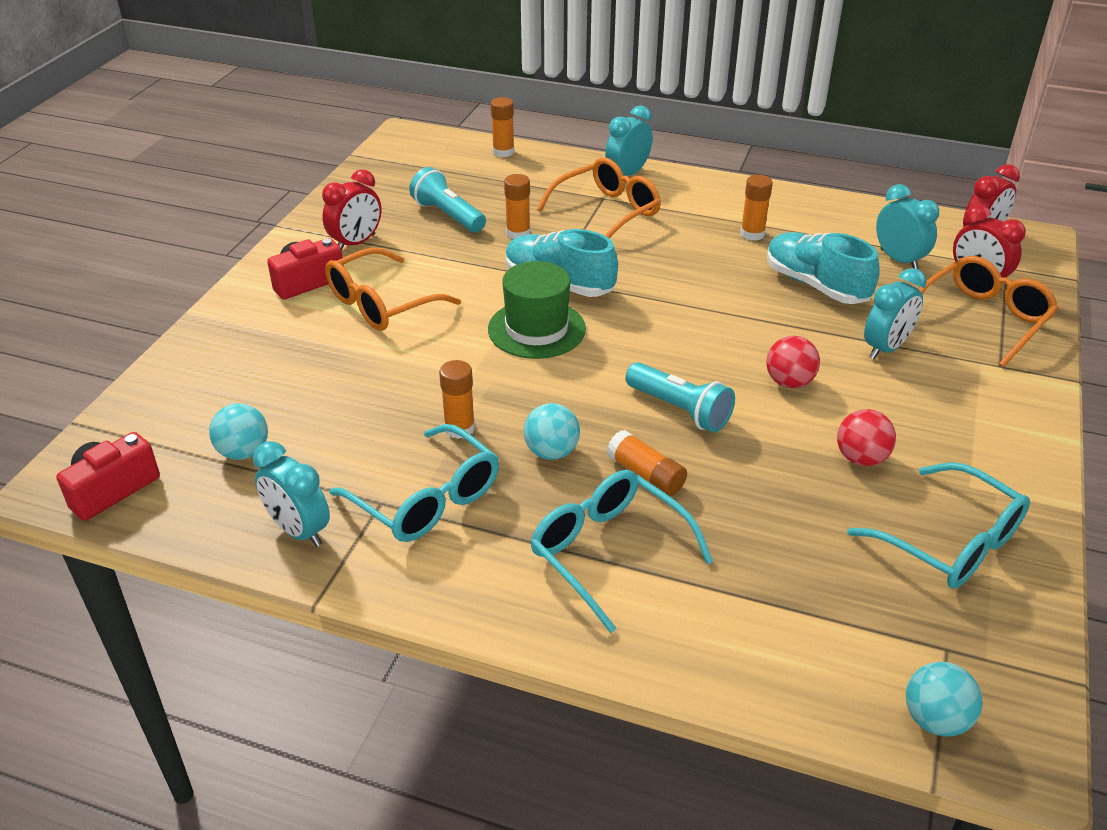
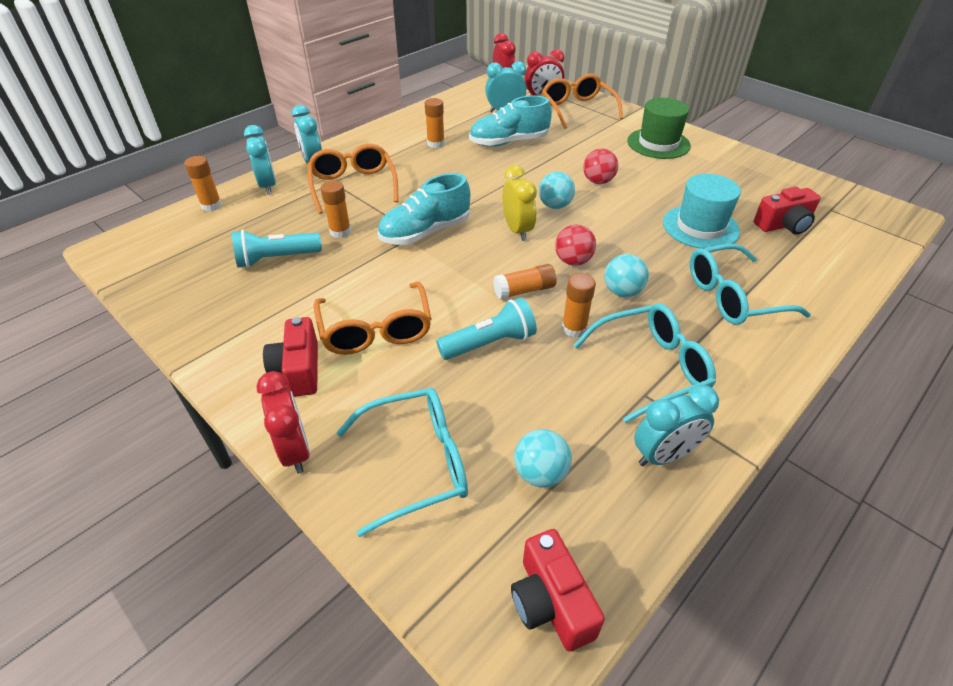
camera: 65 degrees left, 5 degrees up
red clock [322,169,381,251] -> red clock moved to [256,371,310,474]
green hat [488,261,586,359] -> green hat moved to [627,98,691,159]
orange glue stick [607,430,687,496] -> orange glue stick moved to [493,264,557,300]
turquoise flashlight [625,362,735,432] -> turquoise flashlight moved to [436,297,537,360]
red ball [837,409,896,466] -> red ball moved to [555,225,596,266]
turquoise glasses [848,462,1030,588] -> turquoise glasses moved to [336,388,468,537]
turquoise clock [864,268,926,359] -> turquoise clock moved to [244,125,276,195]
turquoise ball [906,662,982,737] -> turquoise ball moved to [539,172,575,209]
none -> yellow clock [502,165,537,241]
none -> turquoise hat [663,174,741,249]
none -> red camera [754,187,821,235]

